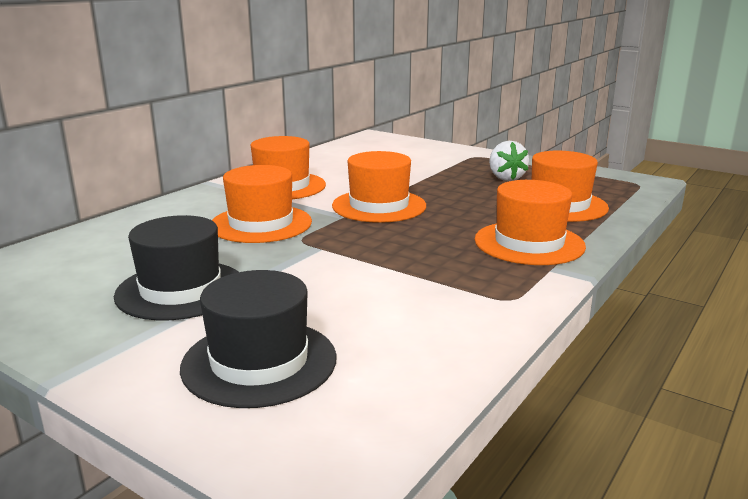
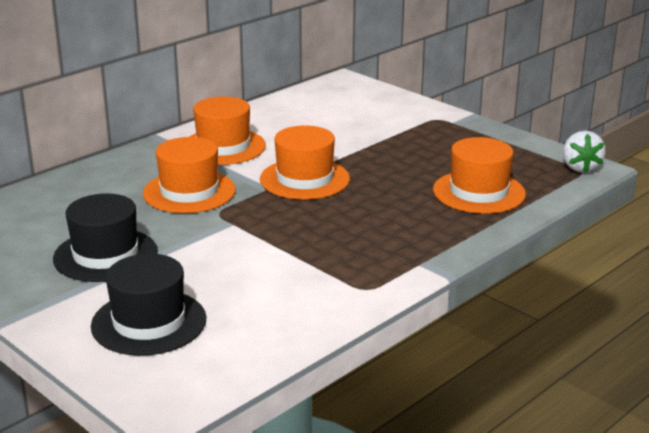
camera: 10 degrees right, 5 degrees up
orange hat [475,180,586,265] -> none
white strawberry [489,141,529,181] -> white strawberry moved to [563,131,606,173]

